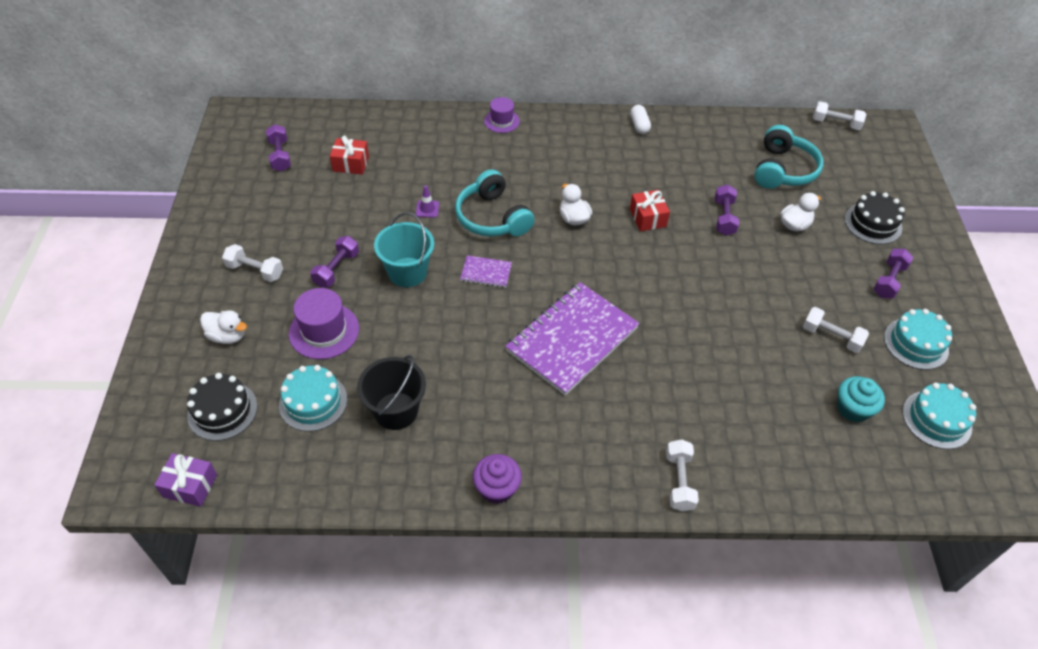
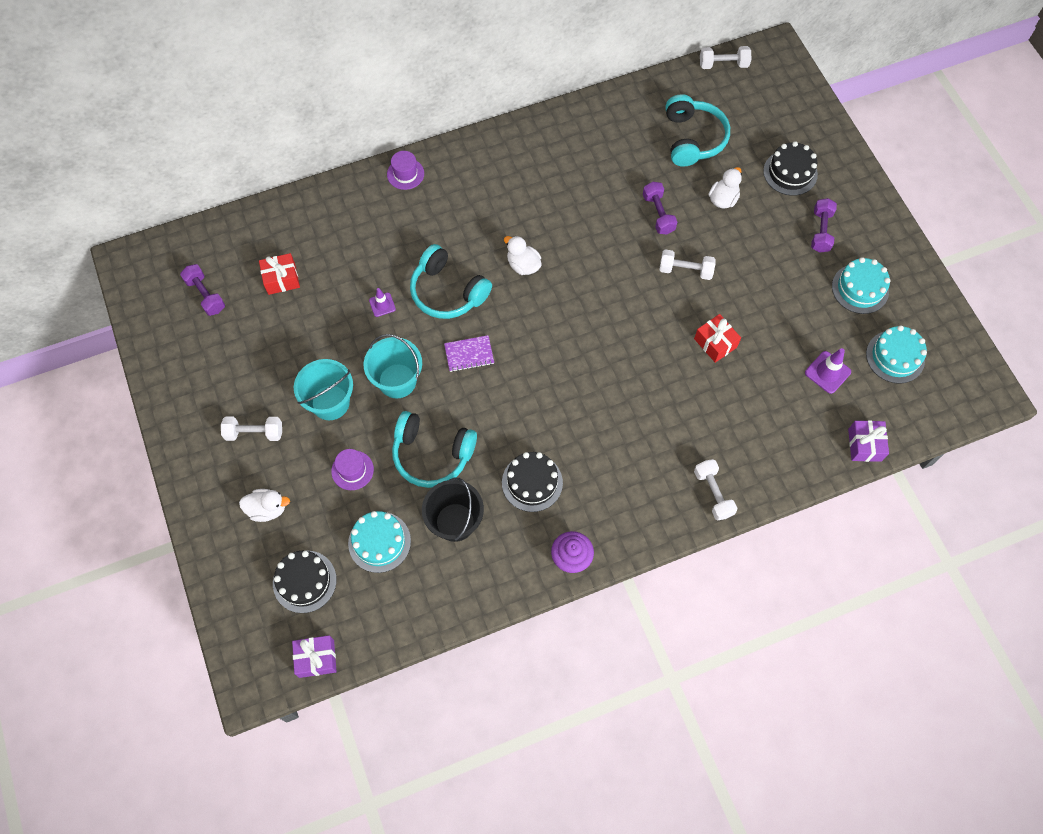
camera: 20 degrees left, 15 degrees up
purple hat [289,288,359,359] -> purple hat [331,449,374,490], size x0.63
purple dumbbell [310,236,359,288] -> turquoise bucket [294,359,353,420]
purple notebook [505,282,640,396] -> none
white capsule [630,105,651,134] -> none
red gift [630,190,670,231] -> red gift moved to [694,314,741,363]
white dumbbell [803,307,869,353] -> white dumbbell moved to [660,249,716,280]
turquoise cupcake [837,376,885,422] -> purple traffic cone [805,348,851,394]
none -> turquoise headphones [392,411,477,488]
none -> black cake [502,452,563,512]
none -> purple gift [848,420,889,462]

